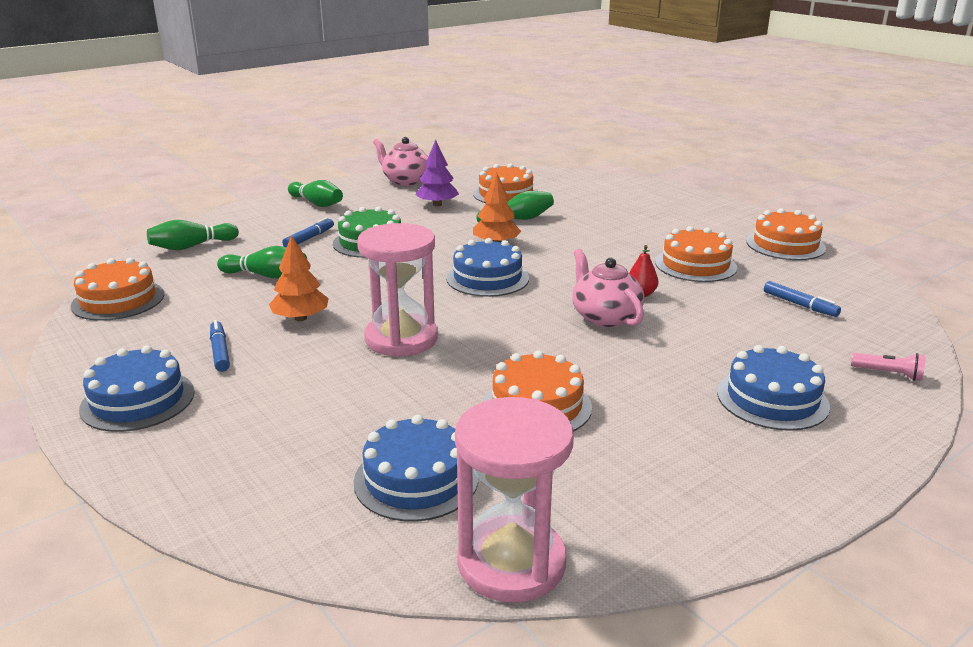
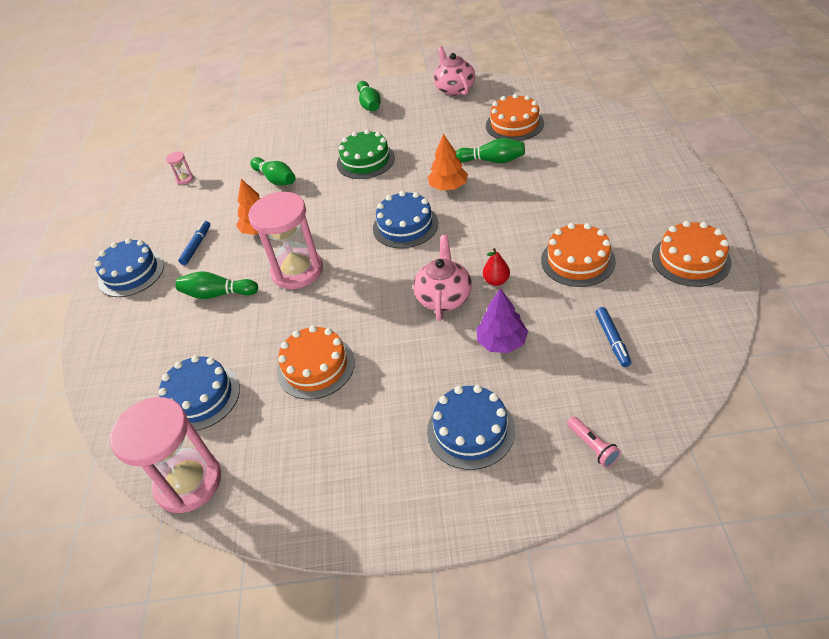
camera: 40 degrees right, 20 degrees up
orange cake [71,258,164,321] -> pink hourglass [166,152,194,185]
green bowling pin [147,220,239,250] -> green bowling pin moved to [176,271,258,299]
blue marker [282,217,334,247] -> none
purple tree [415,140,459,206] -> purple tree moved to [476,288,528,353]

